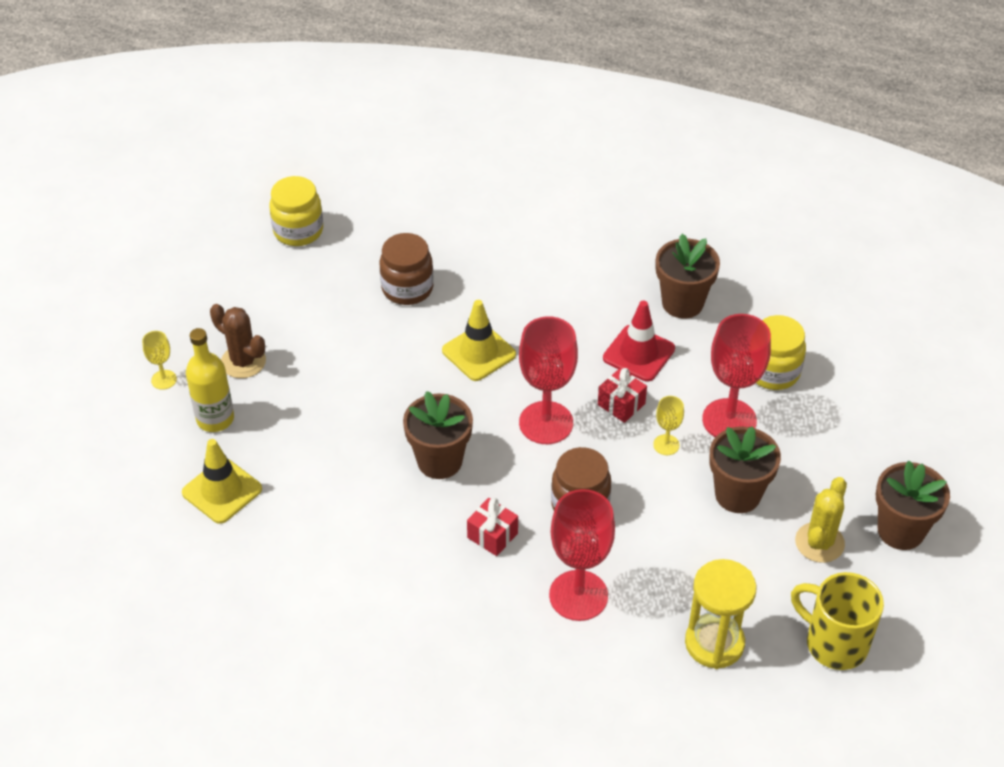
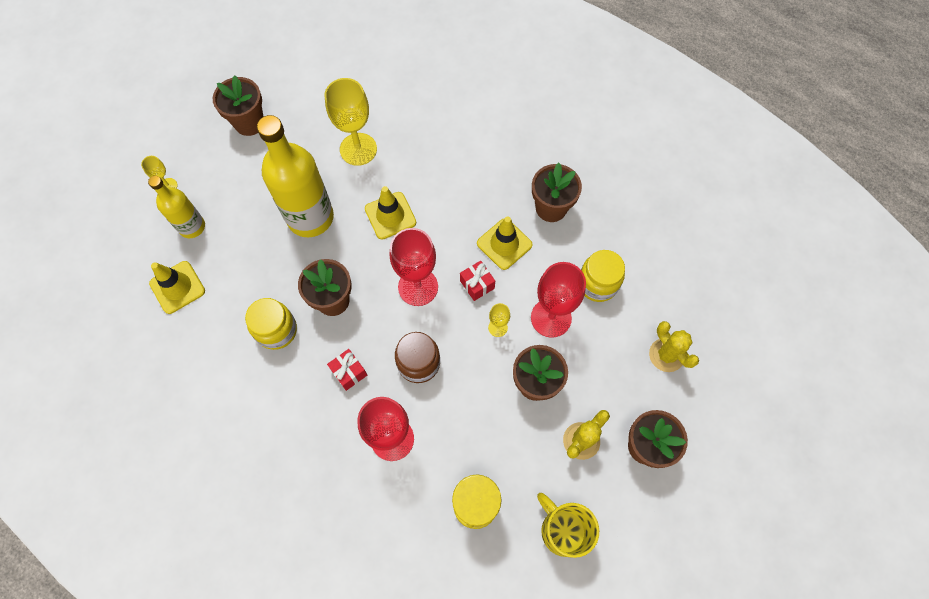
camera: 15 degrees right, 20 degrees up
brown cactus [210,304,266,378] -> none
yellow jar [269,176,323,246] -> yellow jar moved to [245,298,297,350]
brown jar [380,233,434,305] -> yellow goblet [325,78,377,166]
red traffic cone [603,301,675,381] -> yellow traffic cone [477,216,533,270]
none -> brown flower pot [213,76,264,136]
none -> yellow bottle [257,115,334,237]
none -> yellow cactus [649,321,699,372]

